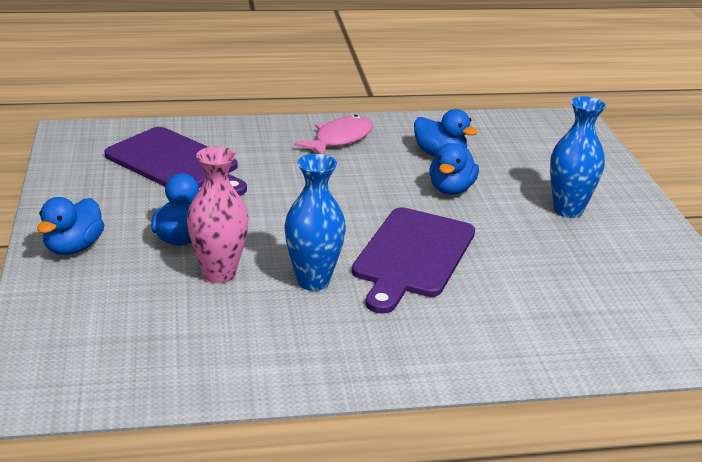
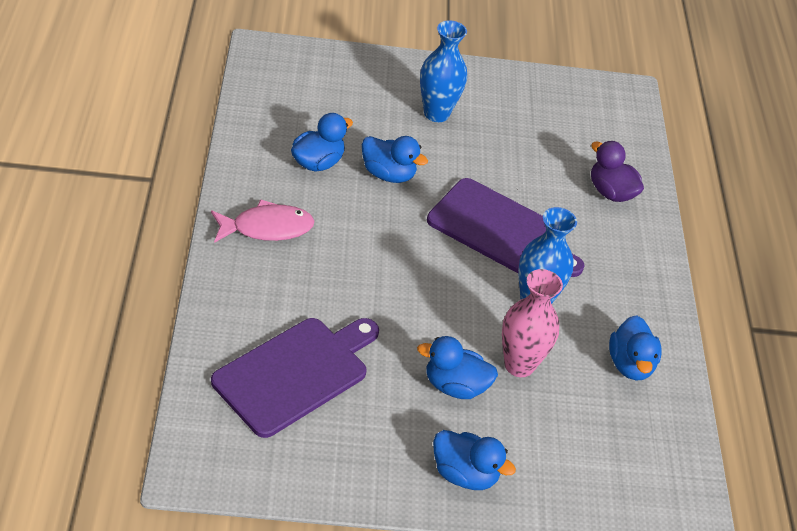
camera: 85 degrees left, 15 degrees up
pink fish [294,115,373,154] -> pink fish turned 120 degrees clockwise [211,199,314,243]
none -> purple duck [591,141,644,202]
none -> blue duck [609,315,662,380]

